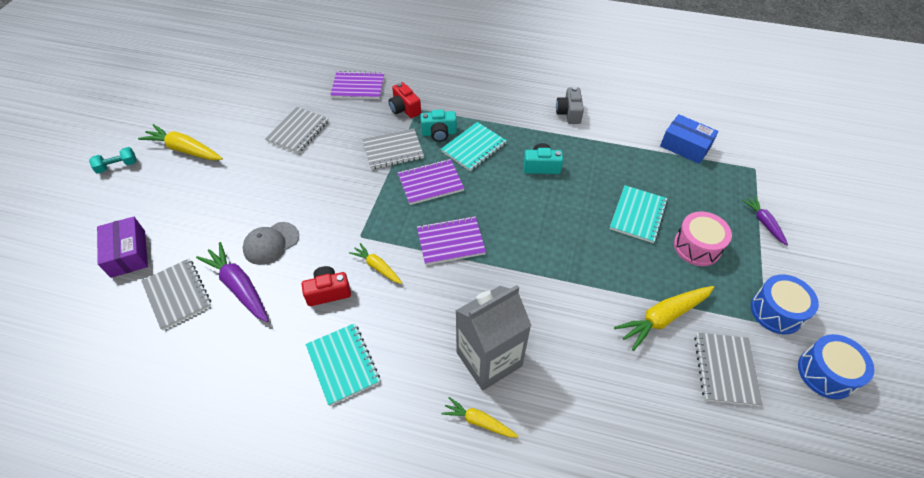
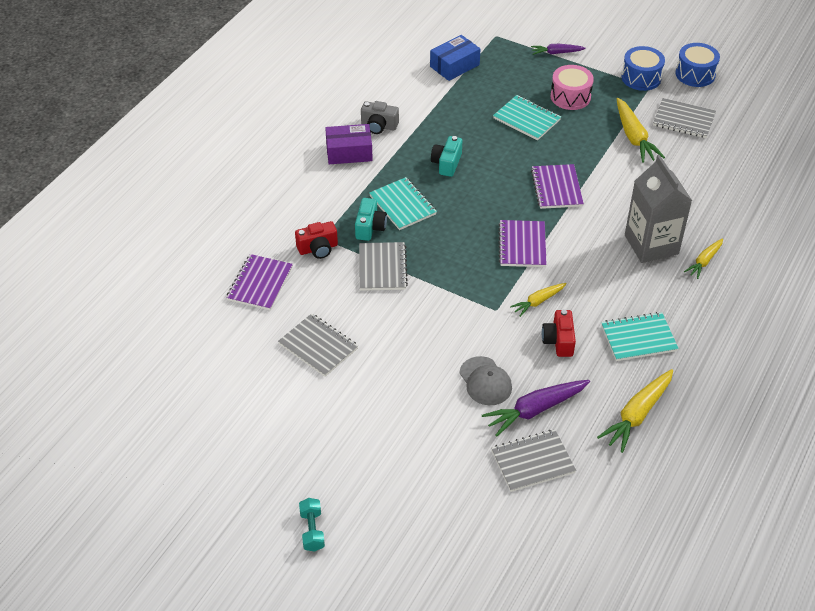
camera: 75 degrees left, 5 degrees down
purple box [97,217,148,278] -> purple box moved to [325,124,373,164]
yellow carrot [138,124,223,160] -> yellow carrot moved to [597,369,673,453]
purple notebook [398,159,464,205] -> purple notebook moved to [531,164,584,209]

